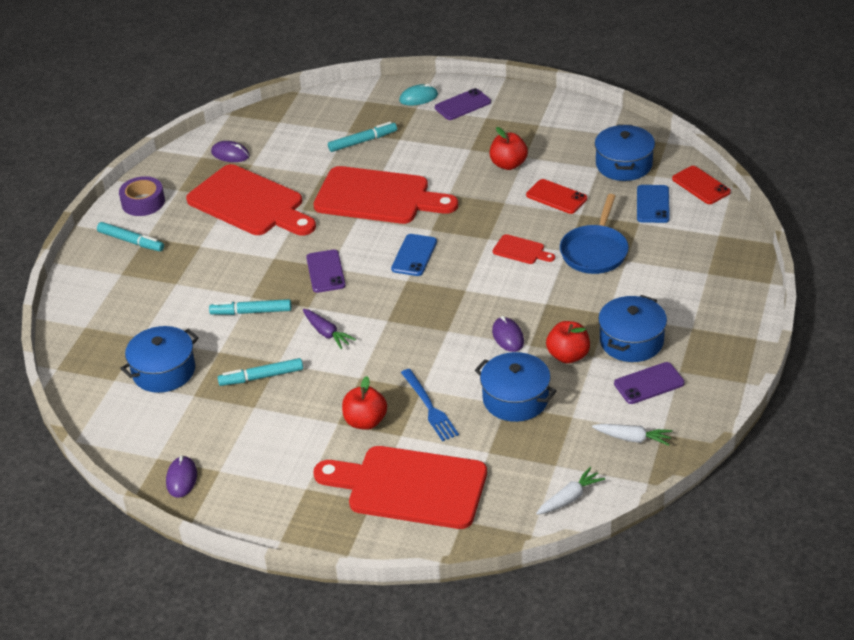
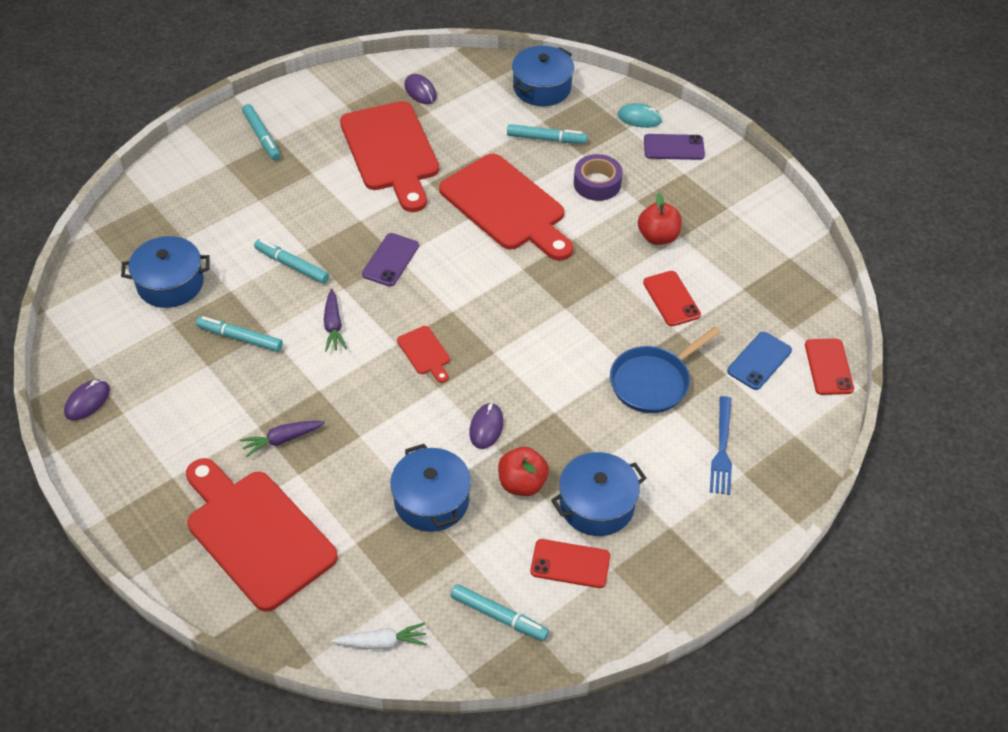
camera: 30 degrees right, 10 degrees up
purple tape [119,176,165,216] -> purple tape moved to [574,154,622,201]
red apple [342,376,387,430] -> purple carrot [240,421,325,457]
blue phone [391,234,437,276] -> none
blue fork [401,369,459,441] -> blue fork moved to [710,396,732,495]
red cutting board [493,234,555,264] -> red cutting board moved to [397,326,450,383]
white carrot [592,424,672,446] -> turquoise marker [450,584,549,641]
blue pot [595,125,655,181] -> blue pot moved to [512,46,574,106]
purple phone [614,362,685,404] -> red phone [530,539,610,588]

